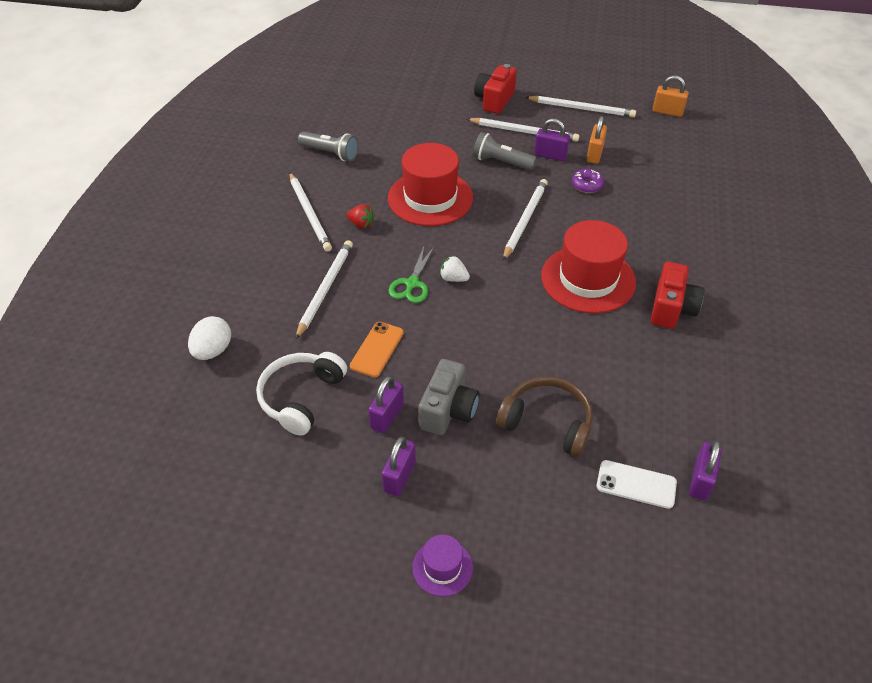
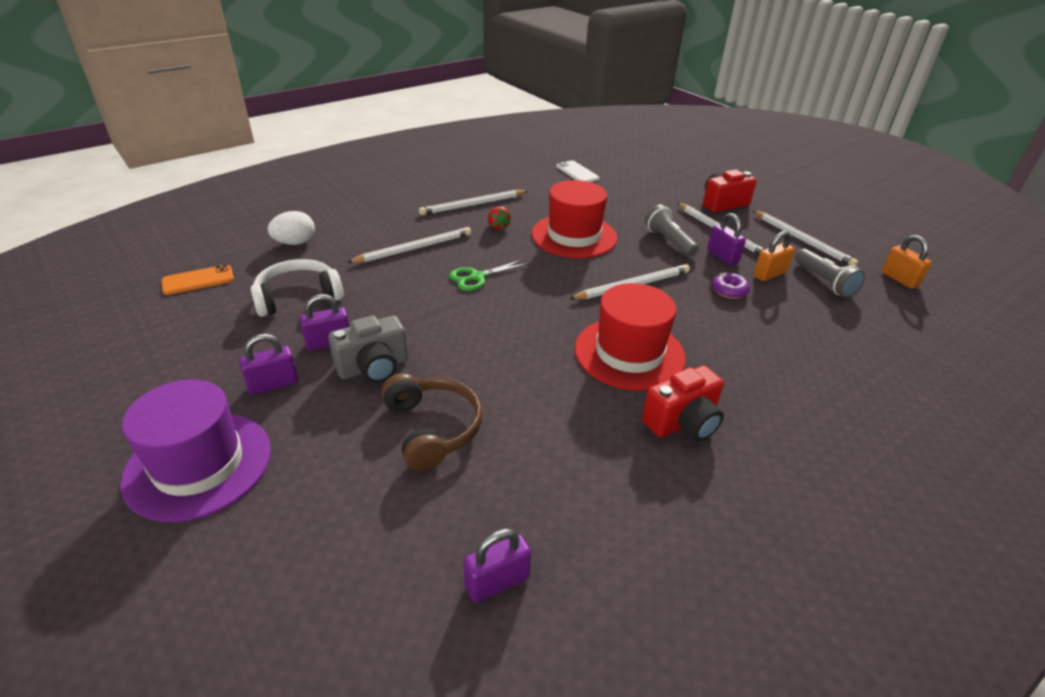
camera: 40 degrees right, 10 degrees down
white pencil [290,173,332,252] -> white pencil turned 45 degrees clockwise [419,190,527,215]
grey flashlight [298,132,359,161] -> grey flashlight moved to [795,249,865,298]
orange phone [350,322,404,377] -> orange phone moved to [162,264,234,295]
purple hat [412,535,473,597] -> purple hat [120,379,271,522], size x2.07
white strawberry [440,256,470,282] -> none
white phone [596,460,677,509] -> white phone moved to [556,160,599,182]

